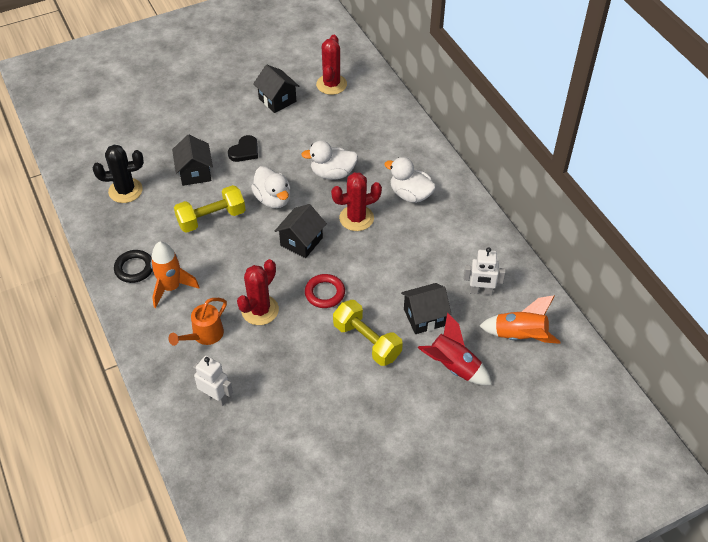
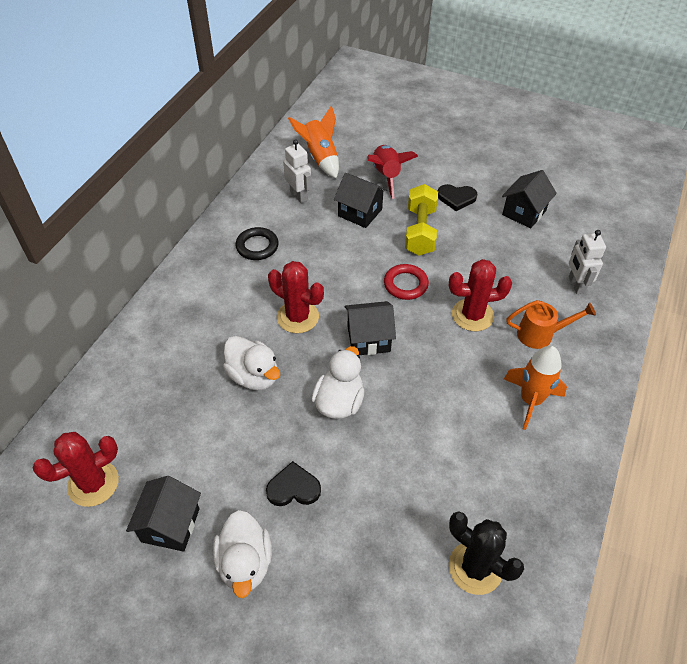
camera: 130 degrees left, 0 degrees up
black ring [114,250,153,283] -> black ring moved to [236,227,279,260]
black house [172,134,213,186] -> black house moved to [502,170,557,229]
yellow dumbbell [174,185,246,233] -> none
white duck [384,157,436,203] -> white duck moved to [213,510,272,598]
none -> black heart [438,184,477,211]

